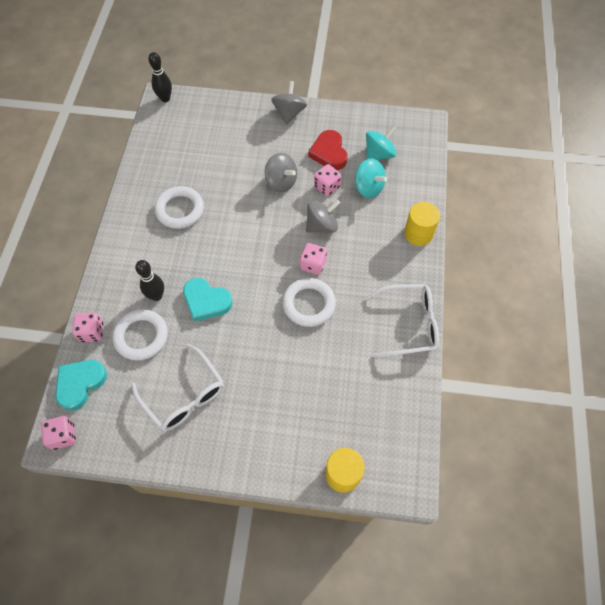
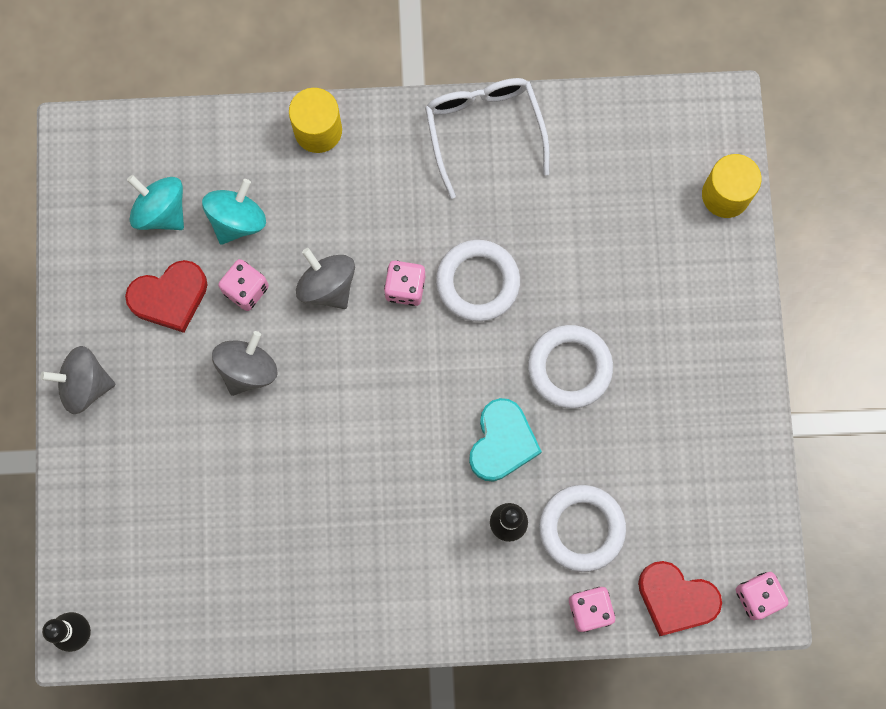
camera: 100 degrees left, 15 degrees up
turquoise heart [56,360,107,411] -> red heart [638,561,722,636]
white glasses [131,344,224,431] -> none
white ring [155,186,204,229] -> white ring moved to [528,325,613,409]

